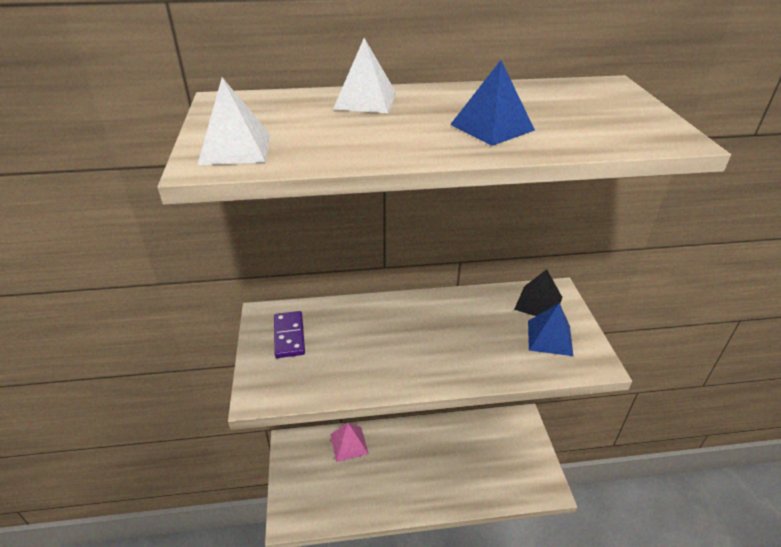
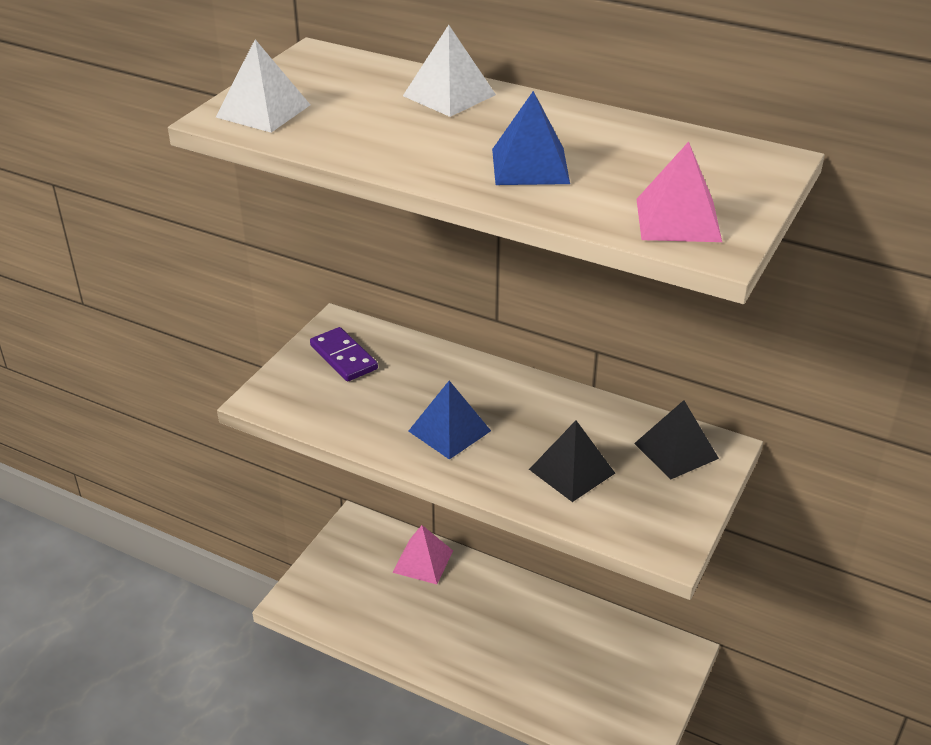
camera: 35 degrees right, 0 degrees up
purple domino [274,311,305,358] -> purple domino turned 60 degrees counterclockwise [310,327,378,381]
blue pyramid [528,303,573,356] -> blue pyramid moved to [409,381,491,460]
none -> black pyramid [529,421,615,502]
none -> pink pyramid [636,142,722,242]

